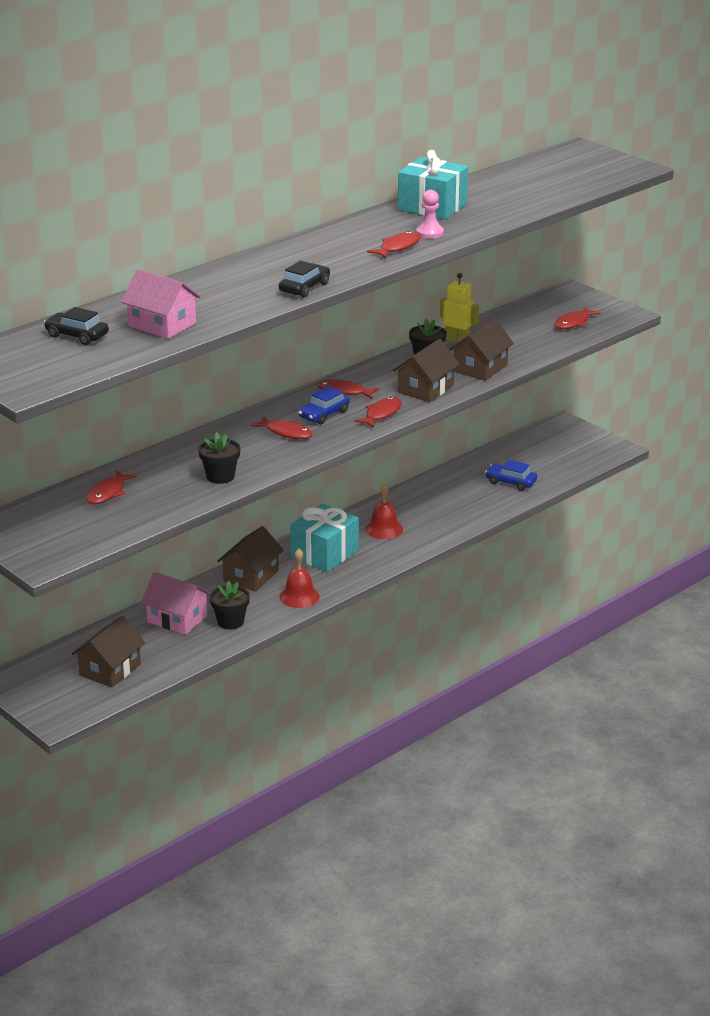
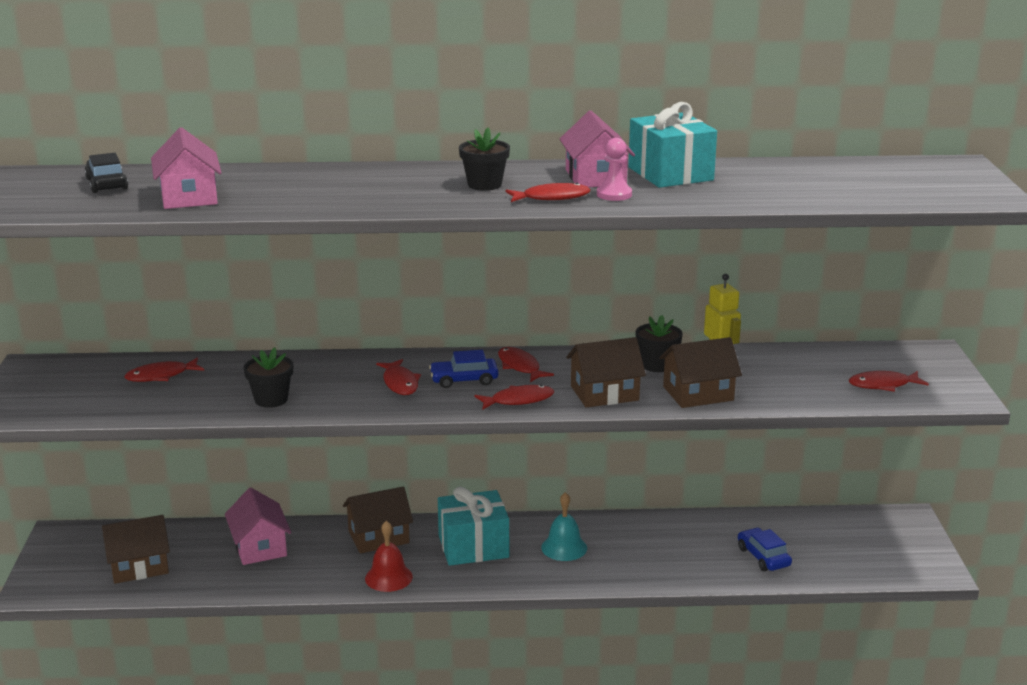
camera: 40 degrees right, 5 degrees down
black flower pot [210,581,250,629] -> black flower pot moved to [459,128,510,191]
black car [279,261,330,297] -> none
red bell [365,482,403,539] -> turquoise bell [541,492,587,561]
none -> pink house [559,110,635,187]

